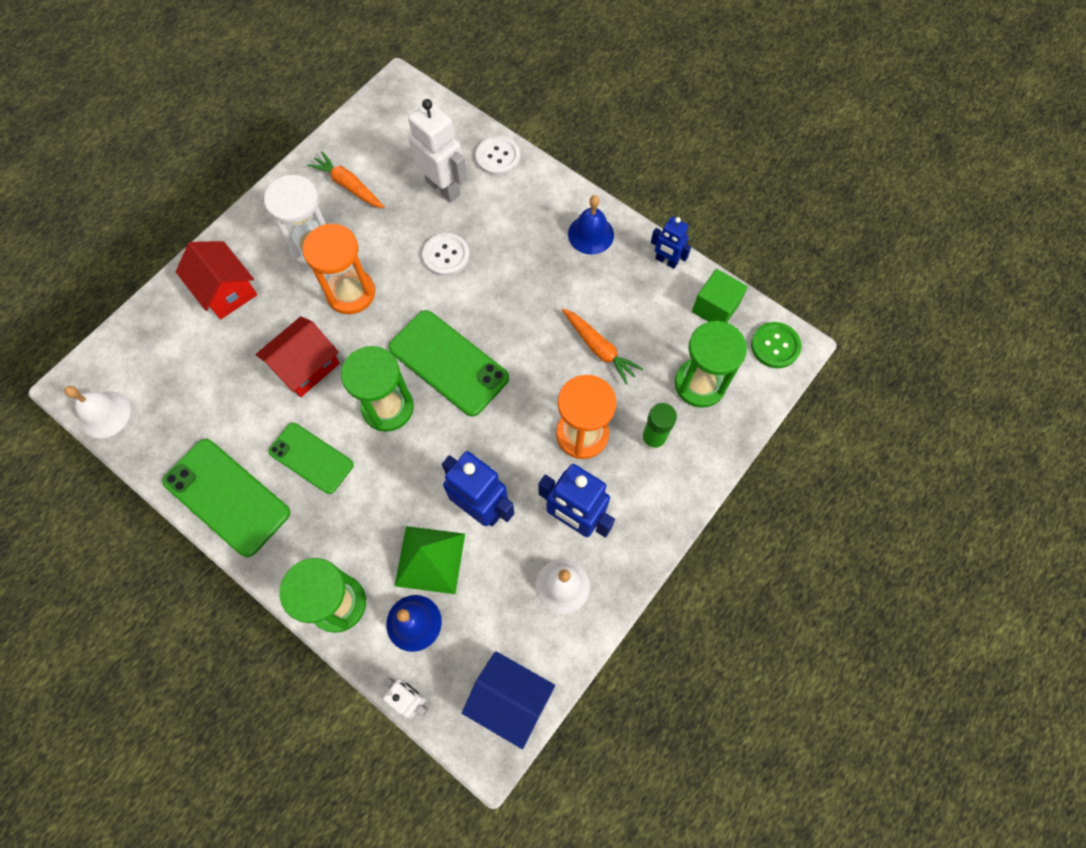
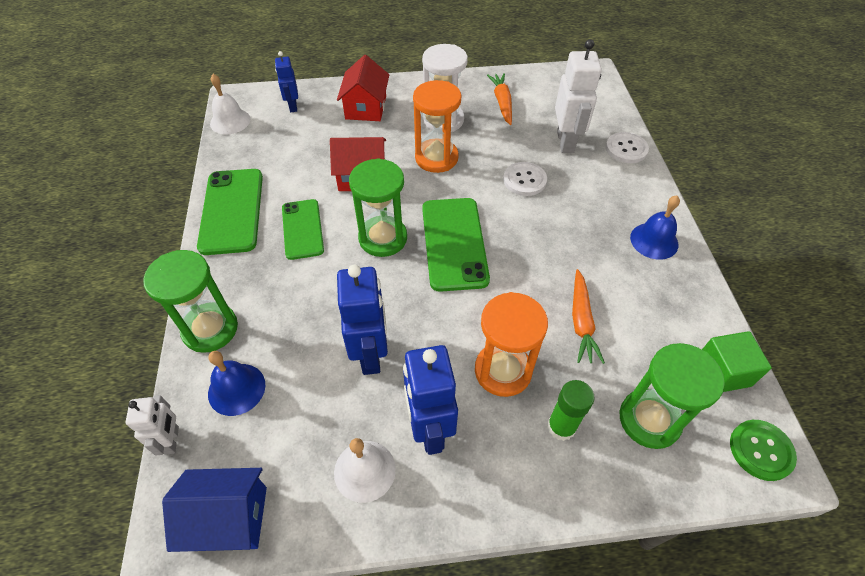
camera: 45 degrees right, 15 degrees down
green pyramid [395,526,465,594] -> none
blue house [462,651,555,749] -> blue house turned 75 degrees counterclockwise [162,468,267,552]
blue robot [651,216,691,269] -> blue robot moved to [275,51,298,112]

